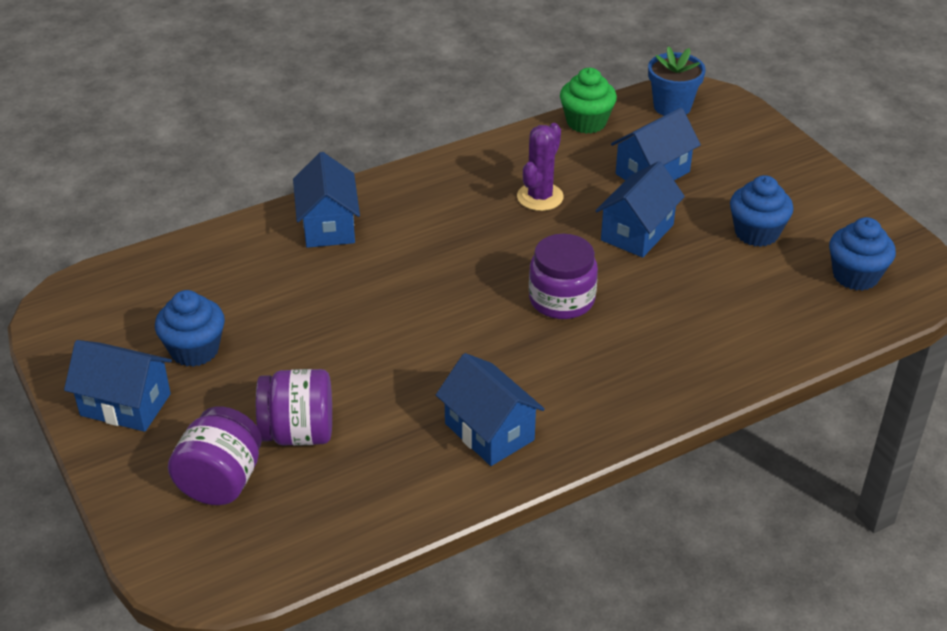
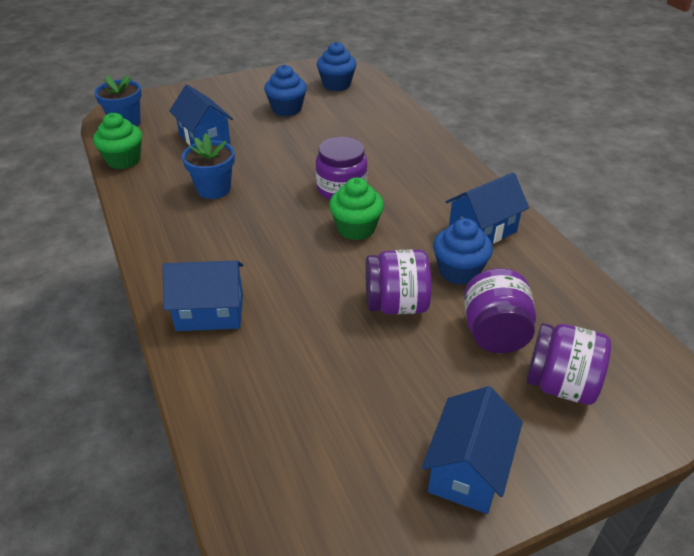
camera: 85 degrees left, 0 degrees up
blue cupcake [155,290,225,367] -> blue cupcake moved to [433,218,493,285]
purple cactus [517,123,564,211] -> blue flower pot [182,133,235,199]
blue house [595,161,685,258] -> none
none -> green cupcake [329,177,384,240]
none -> purple jar [365,249,432,314]

